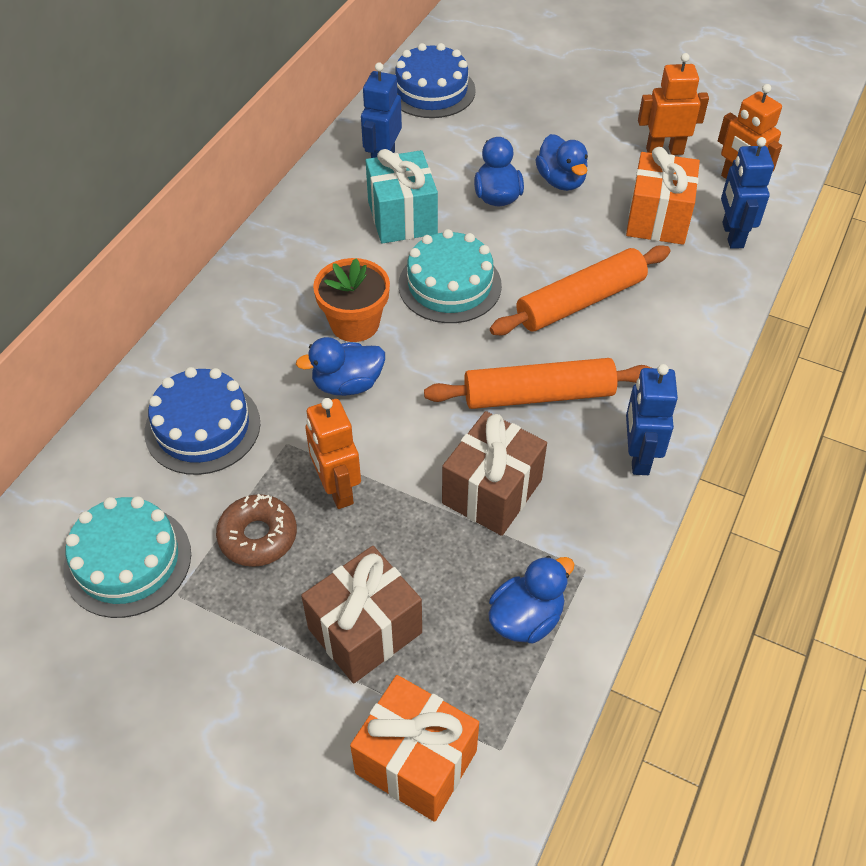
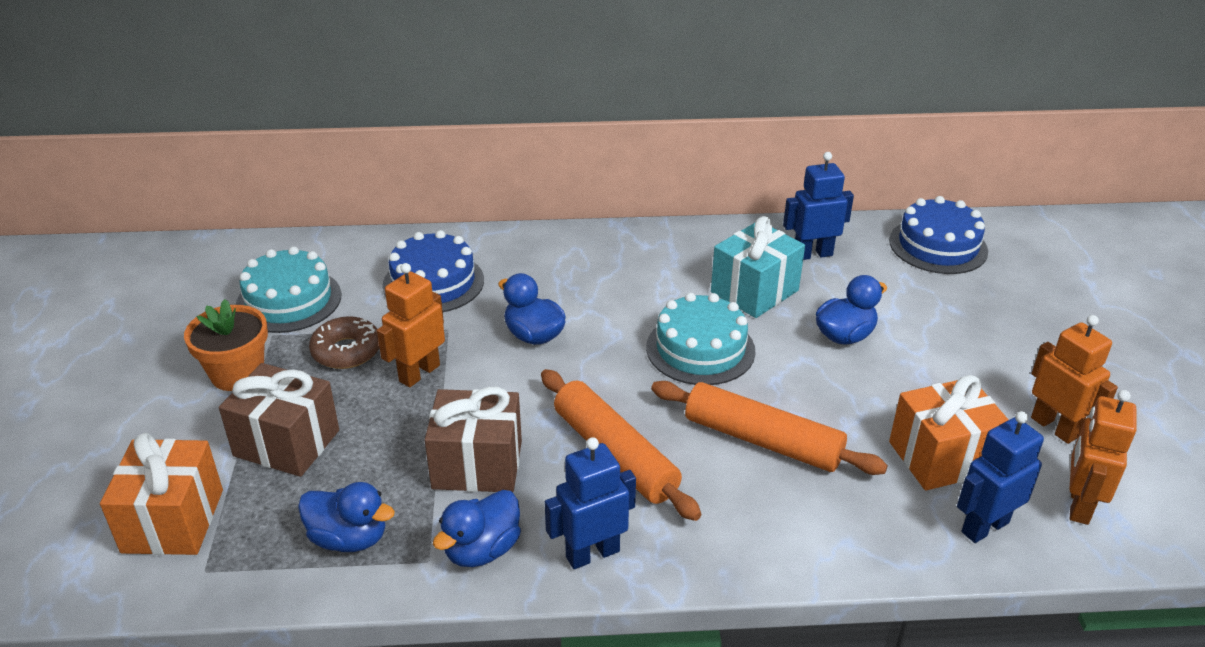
camera: 60 degrees right, 15 degrees down
orange flower pot [313,258,390,342] -> orange flower pot moved to [184,299,268,391]
blue duck [535,134,588,191] -> blue duck moved to [433,490,521,567]

